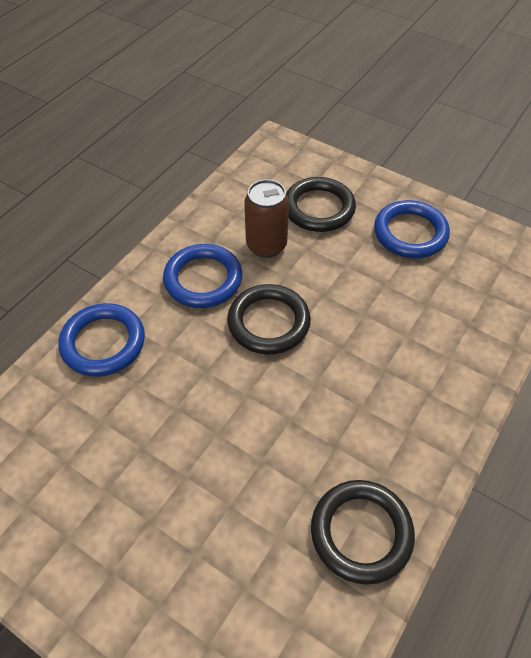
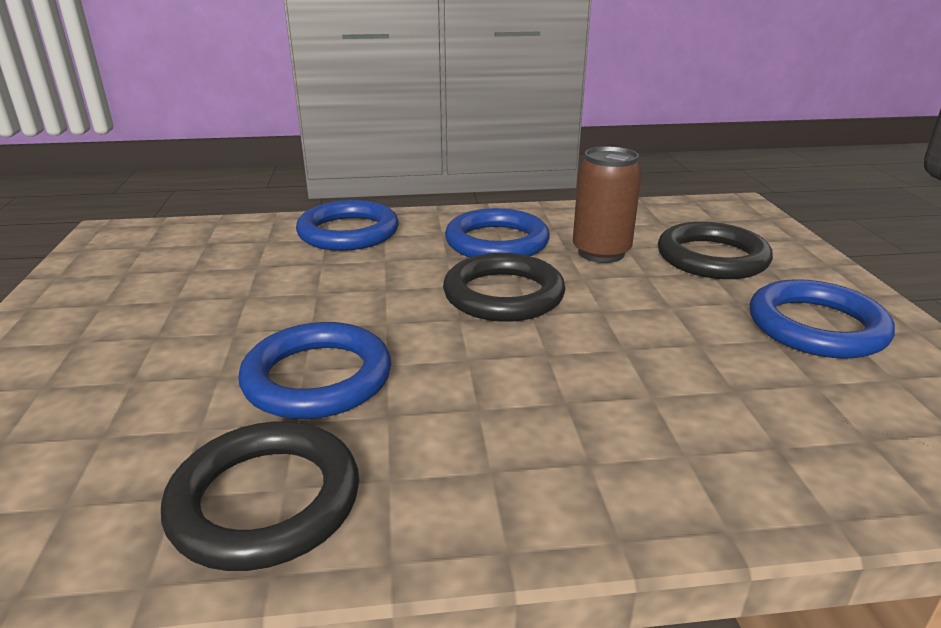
camera: 50 degrees right, 25 degrees down
none -> blue ring [238,322,391,419]

